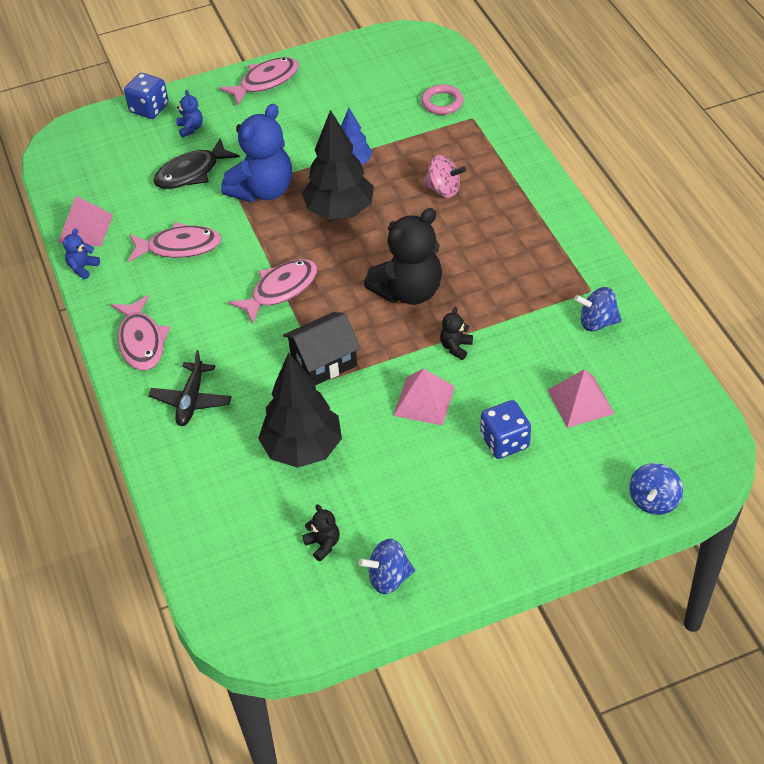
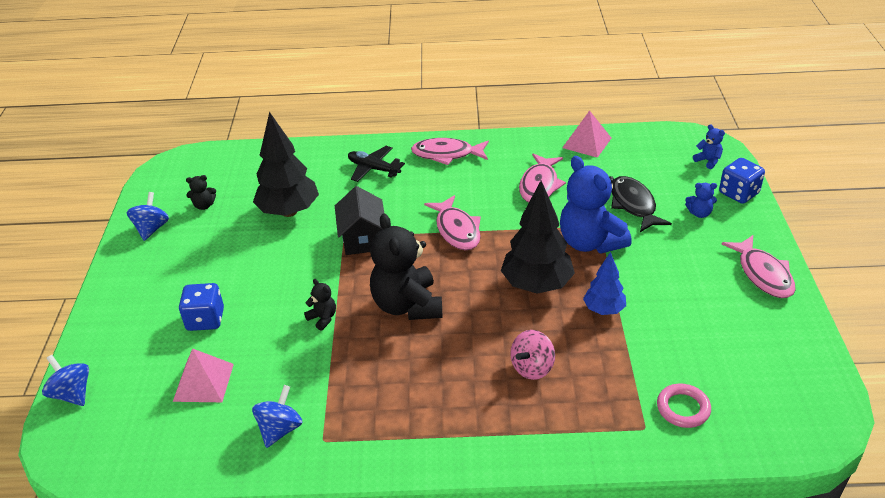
camera: 110 degrees right, 10 degrees down
blue teddy bear [63,228,100,279] -> blue teddy bear moved to [693,124,725,169]
pink pyramid [393,368,455,425] -> none

